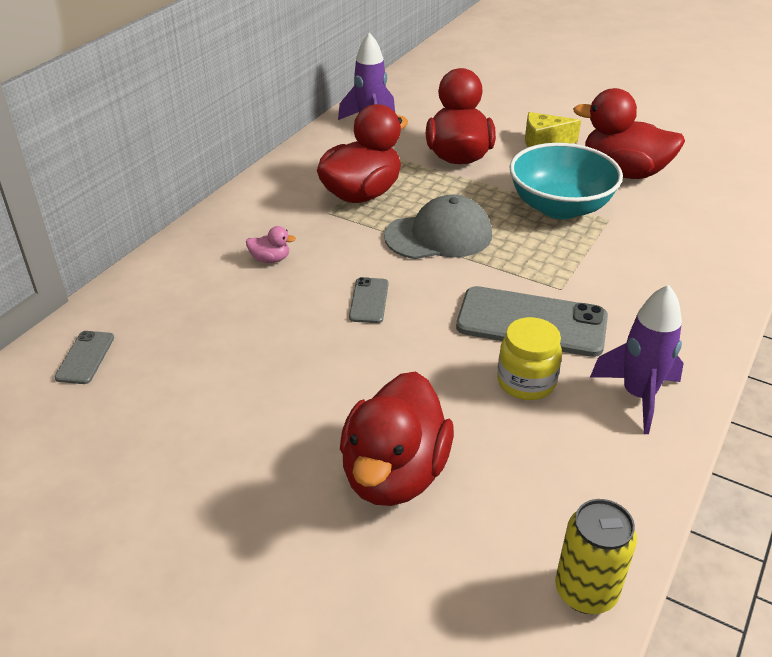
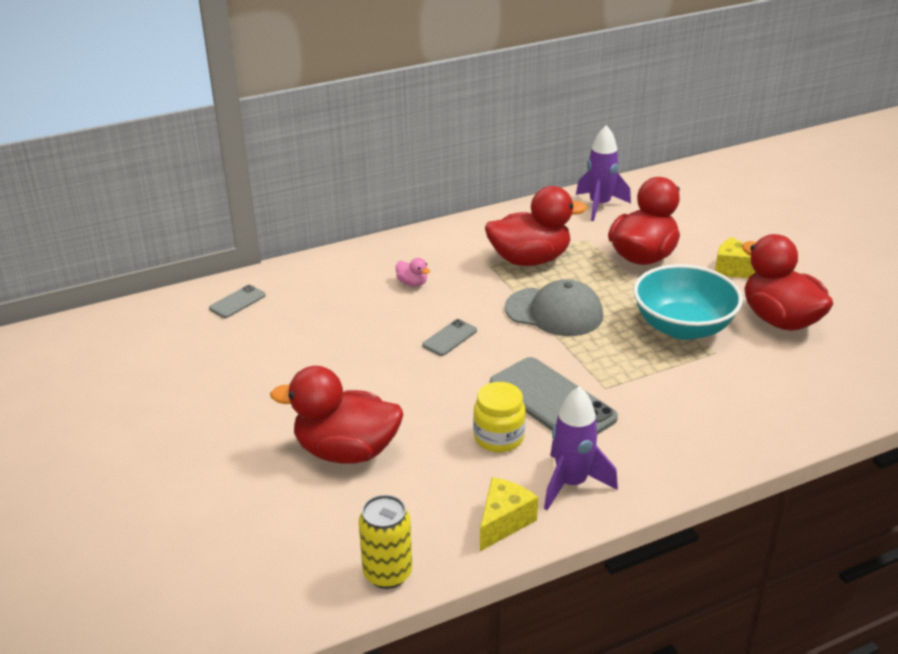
camera: 35 degrees right, 5 degrees down
red duck [340,371,454,506] -> red duck turned 45 degrees clockwise [270,366,403,464]
none -> yellow cheese [480,477,538,551]

